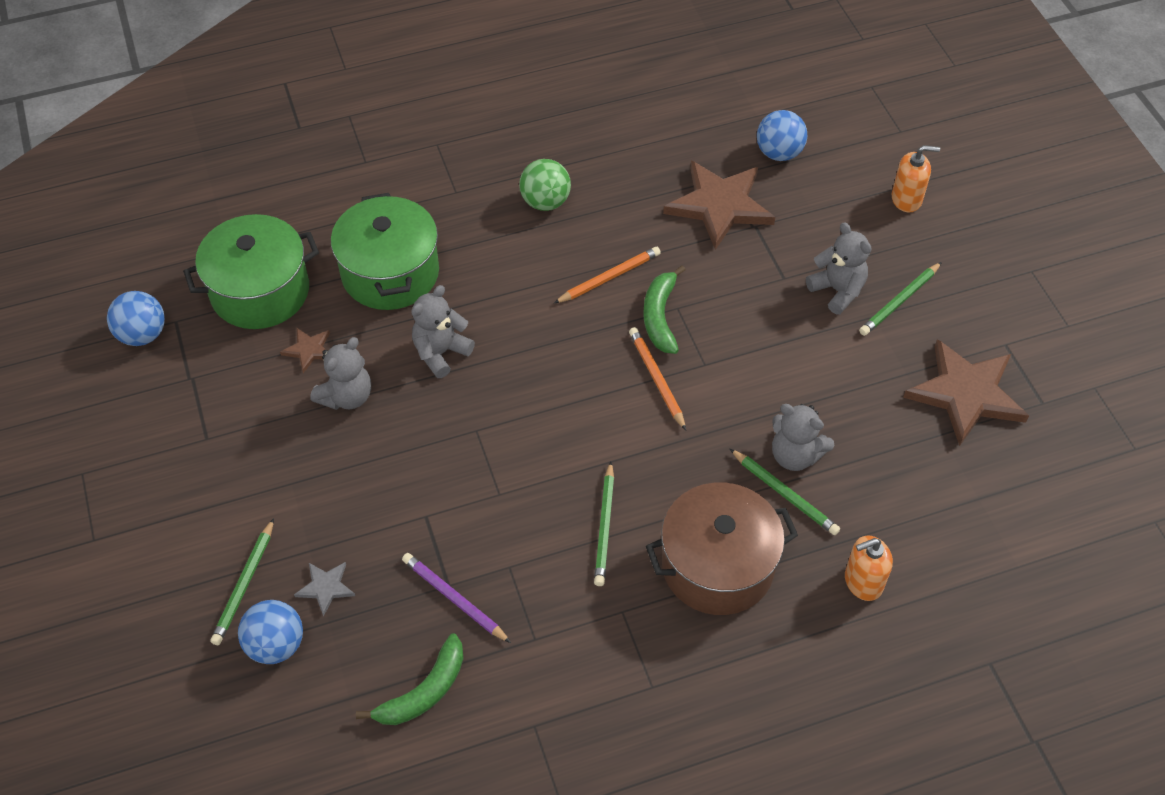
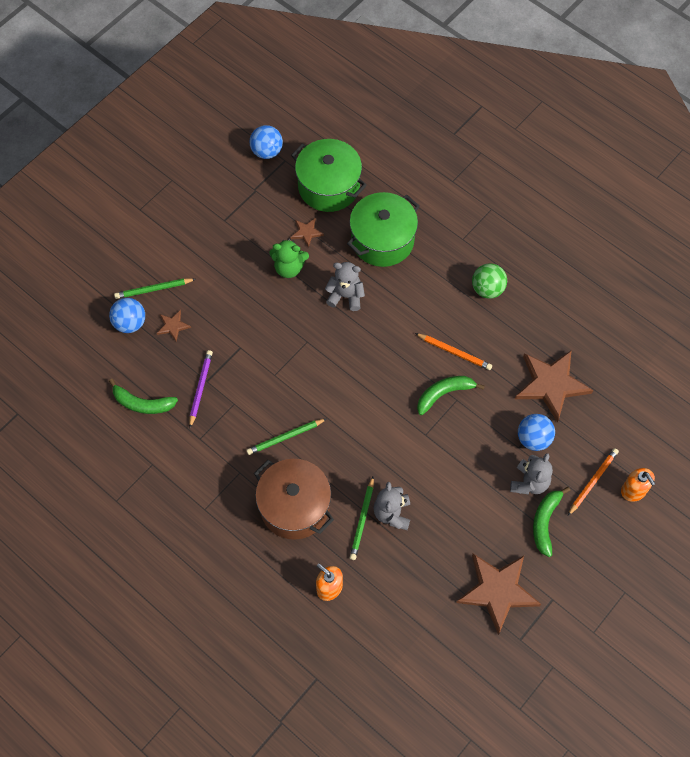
camera: 60 degrees right, 10 degrees up
grey star [294,562,355,617] -> brown star [157,310,191,341]
grey teddy bear [310,337,371,410] -> green teddy bear [269,238,309,278]
orange pencil [629,327,686,430] -> orange pencil moved to [568,448,619,516]
blue ball [757,110,807,161] -> blue ball moved to [518,414,555,451]
green pencil [859,262,942,336] -> green banana [533,487,570,557]

